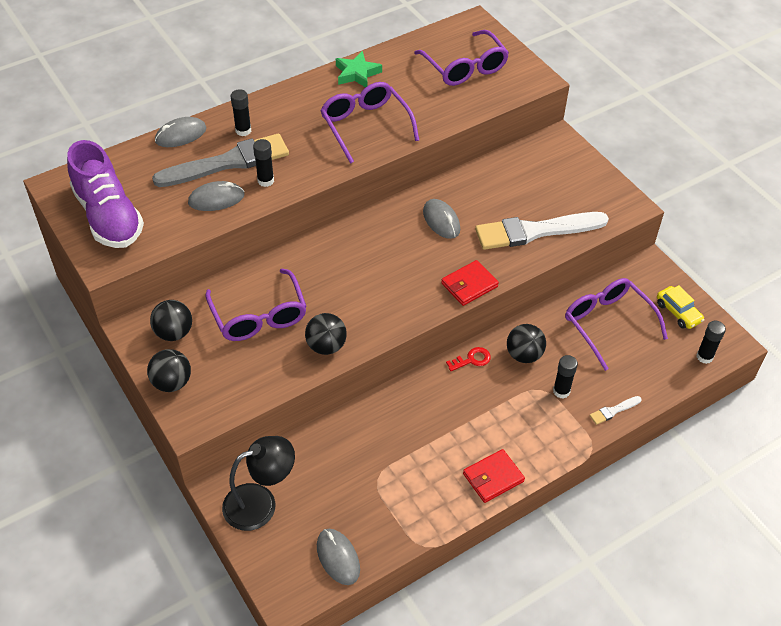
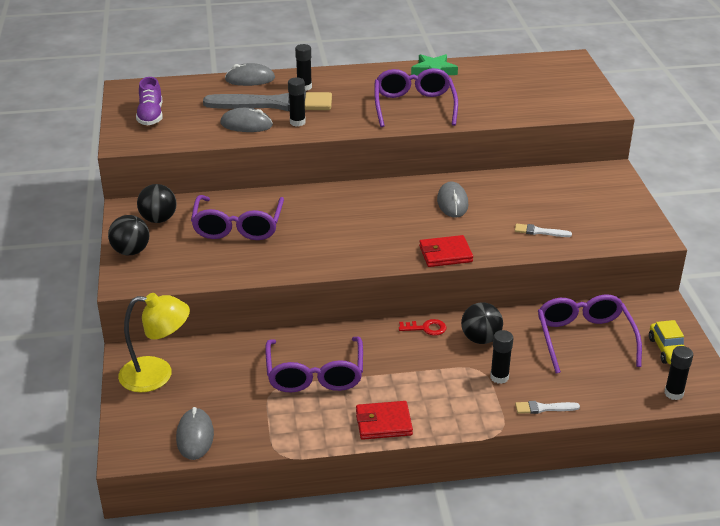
camera: 25 degrees right, 15 degrees down
purple shoe [67,140,144,248] -> purple shoe [136,77,163,125], size x0.56
black lamp [222,436,295,531] -> yellow lamp [118,293,190,392]
black ball [305,313,347,355] -> none
purple glasses [414,30,509,86] -> purple glasses moved to [265,337,363,393]
white brush [475,212,609,250] -> white brush [515,224,572,237], size x0.40

